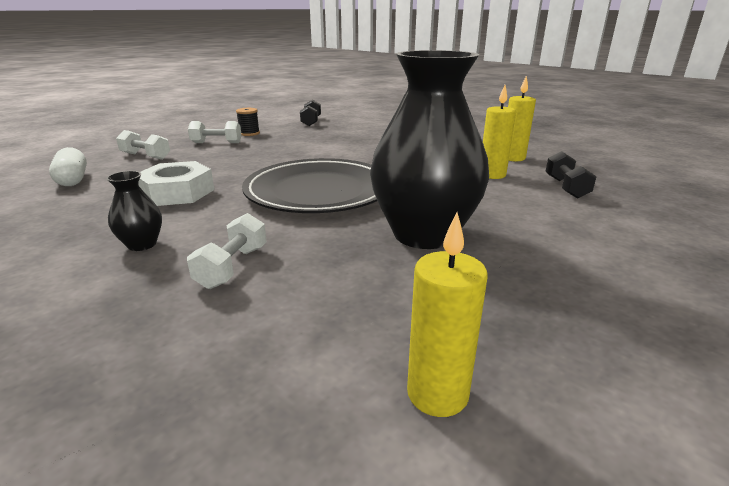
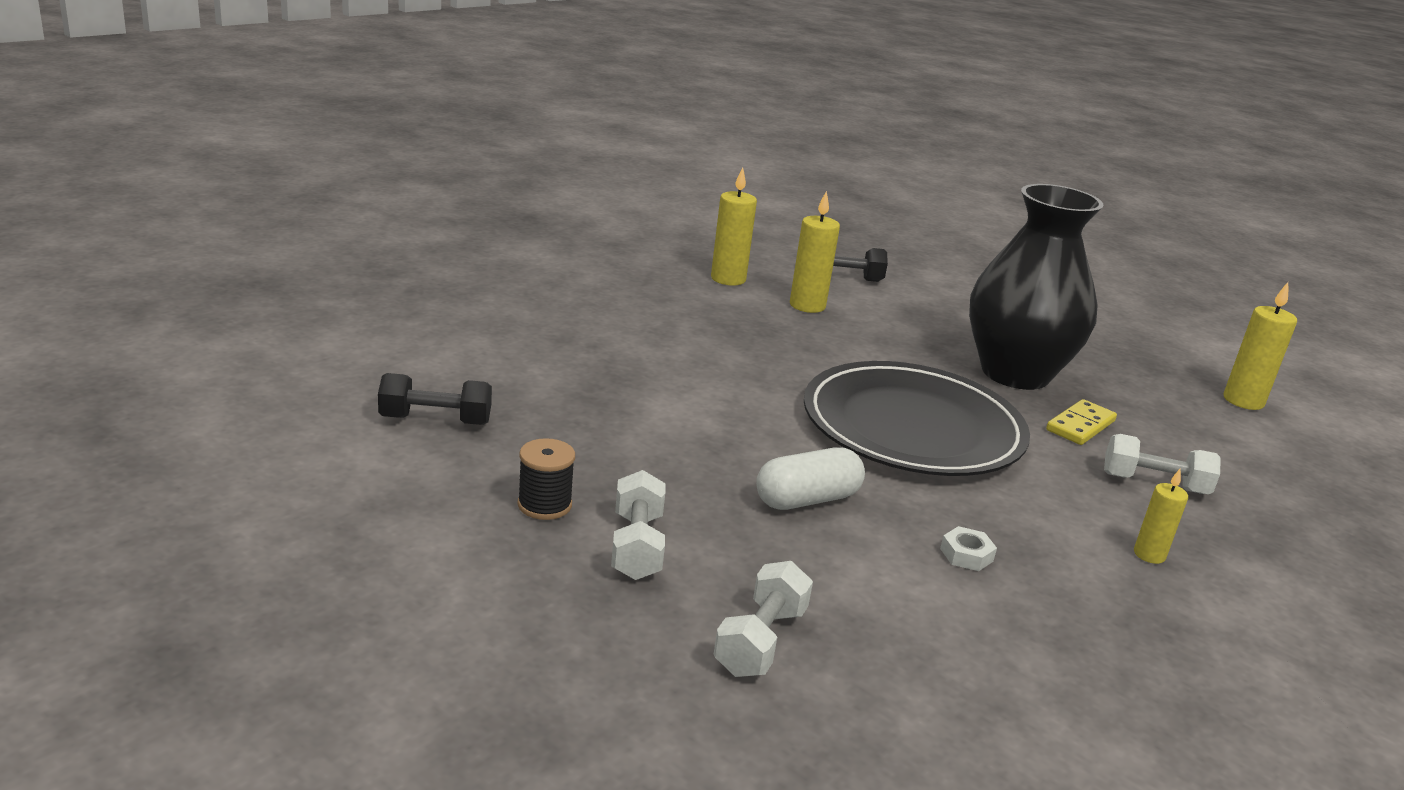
camera: 95 degrees left, 0 degrees up
white capsule [49,147,87,186] -> white capsule moved to [756,447,865,510]
black vase [106,171,162,251] -> yellow candle [1134,469,1188,564]
white nut [138,161,214,206] -> white nut [940,526,997,571], size x0.42
none -> yellow domino [1046,399,1117,445]

